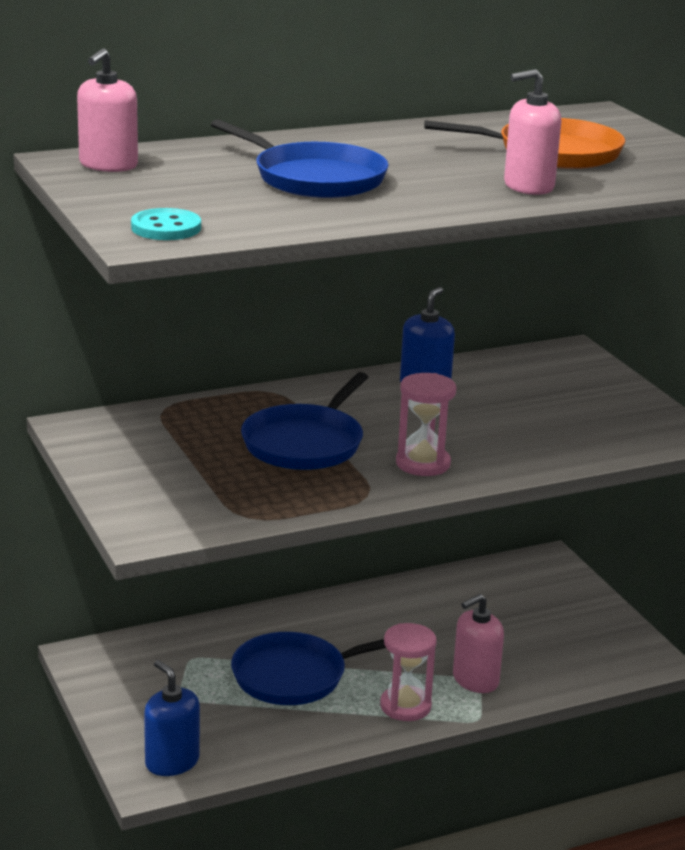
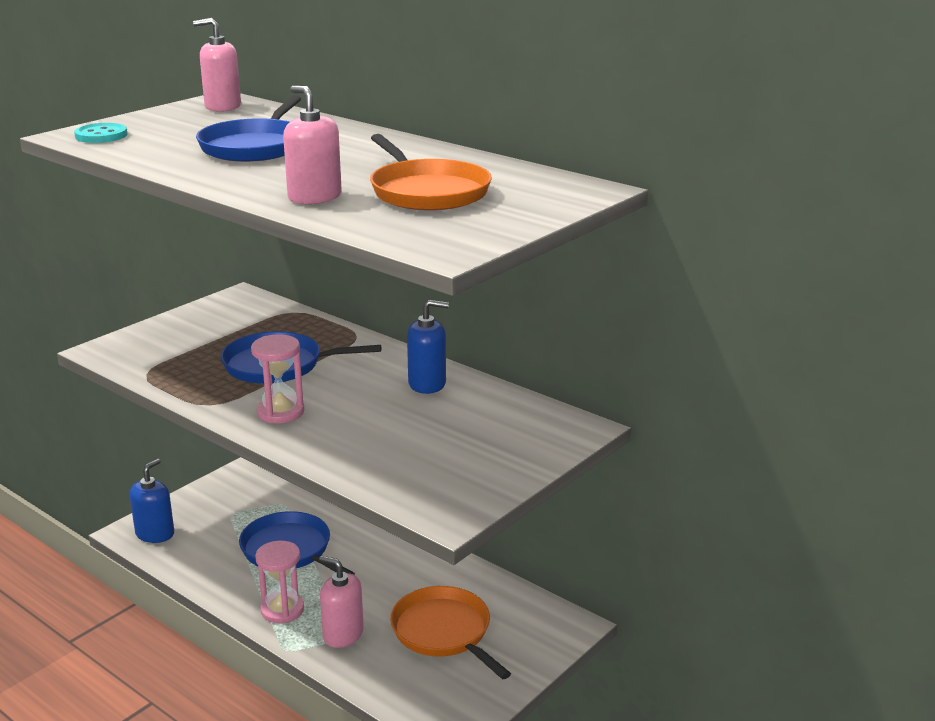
camera: 65 degrees right, 0 degrees up
none -> orange pan [390,586,511,679]

